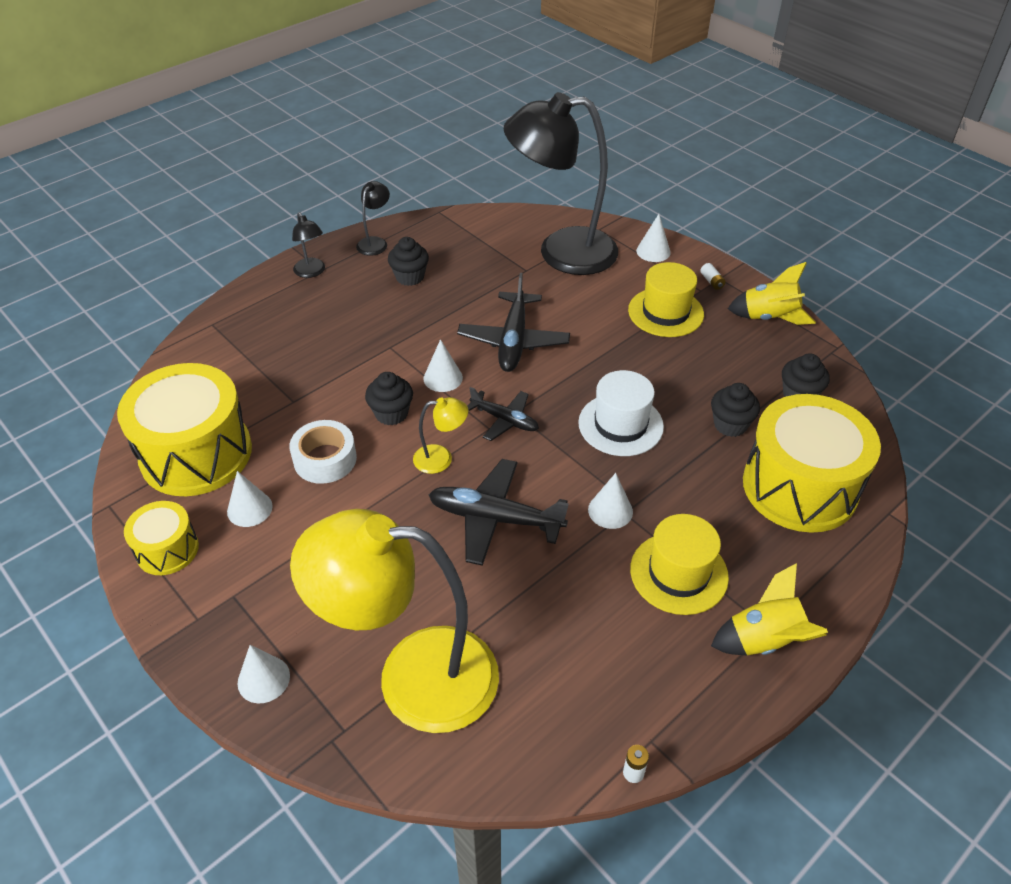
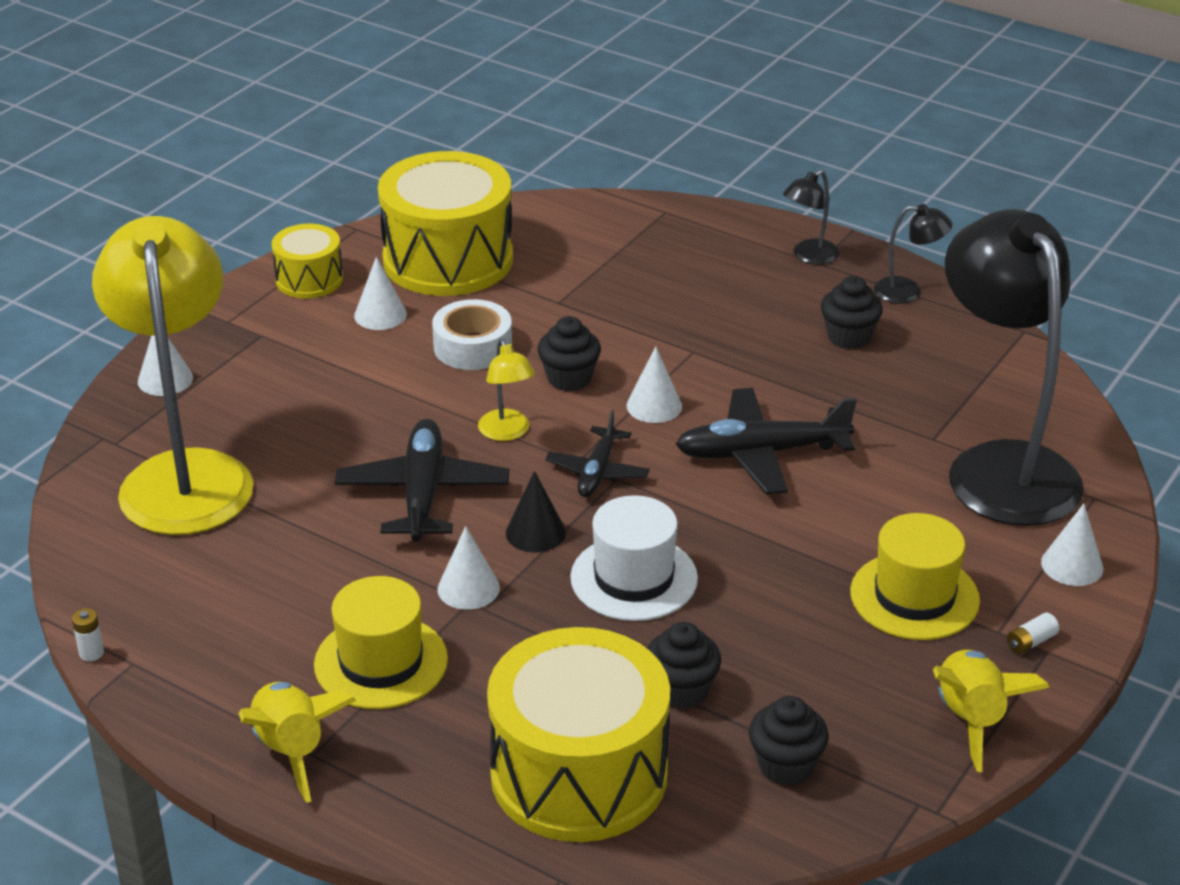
camera: 75 degrees right, 10 degrees down
none -> black cone [506,471,566,553]

